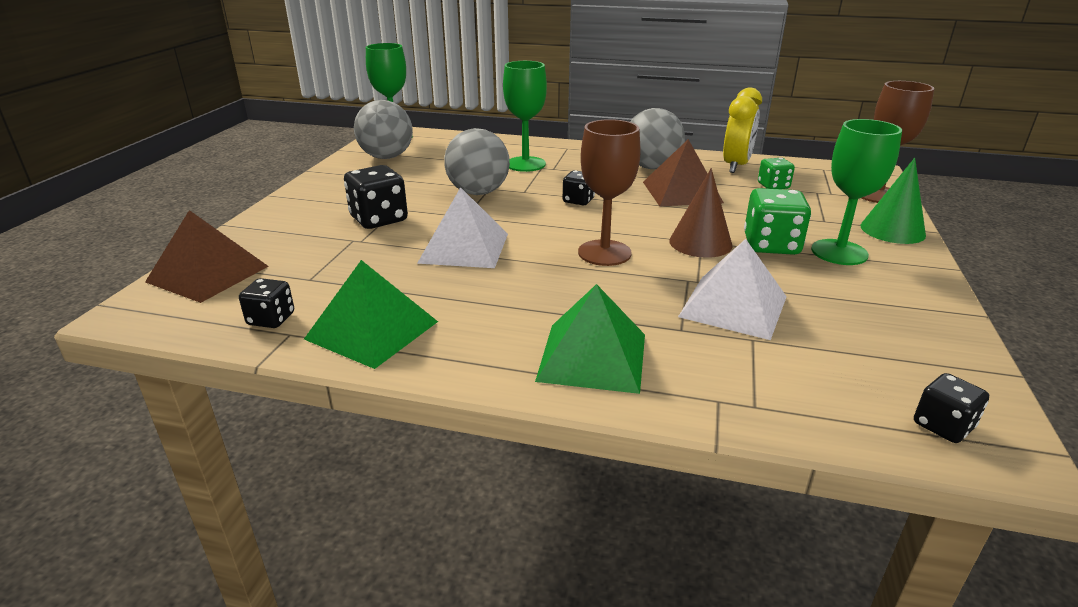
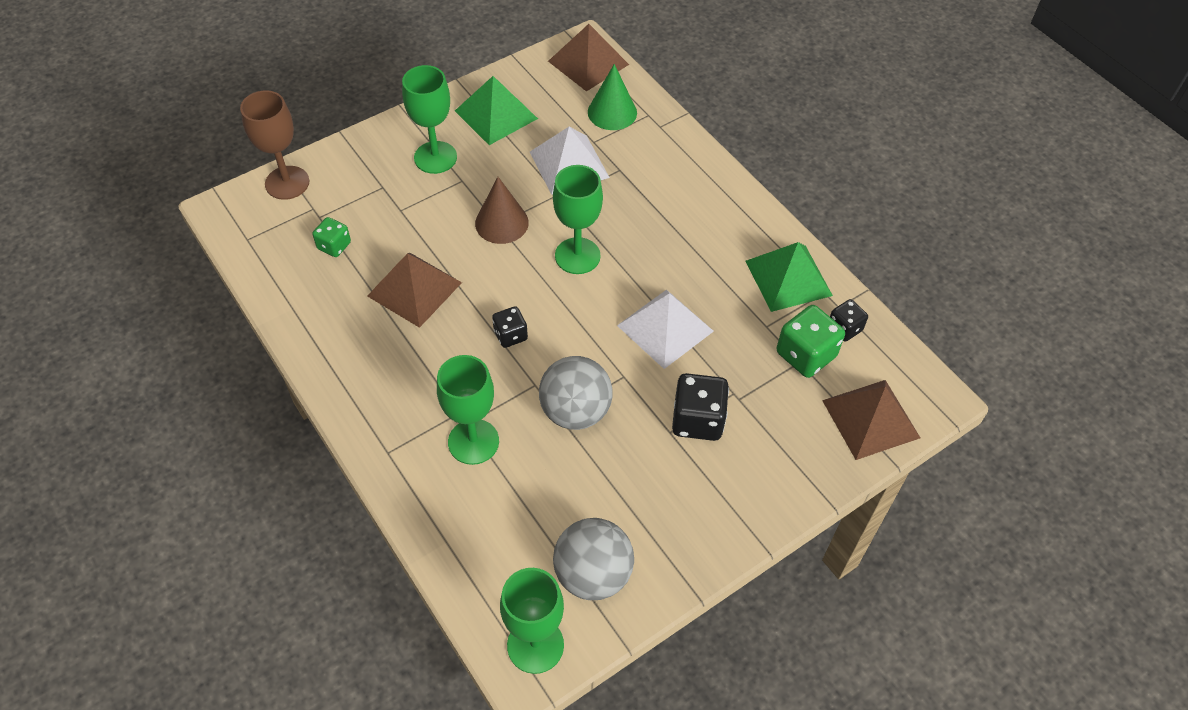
camera: 140 degrees left, 25 degrees up
green pyramid [535,284,645,394] -> green pyramid moved to [455,76,538,145]
brown goblet [578,119,641,266] -> green goblet [553,165,603,274]
grey ball [630,108,685,169] -> none
yellow clock [723,87,762,173] -> none
green dice [744,188,811,255] -> green dice moved to [777,305,845,378]
green cone [860,158,926,244] -> green cone moved to [588,64,637,130]
black dice [914,373,989,443] -> brown pyramid [548,24,629,91]

